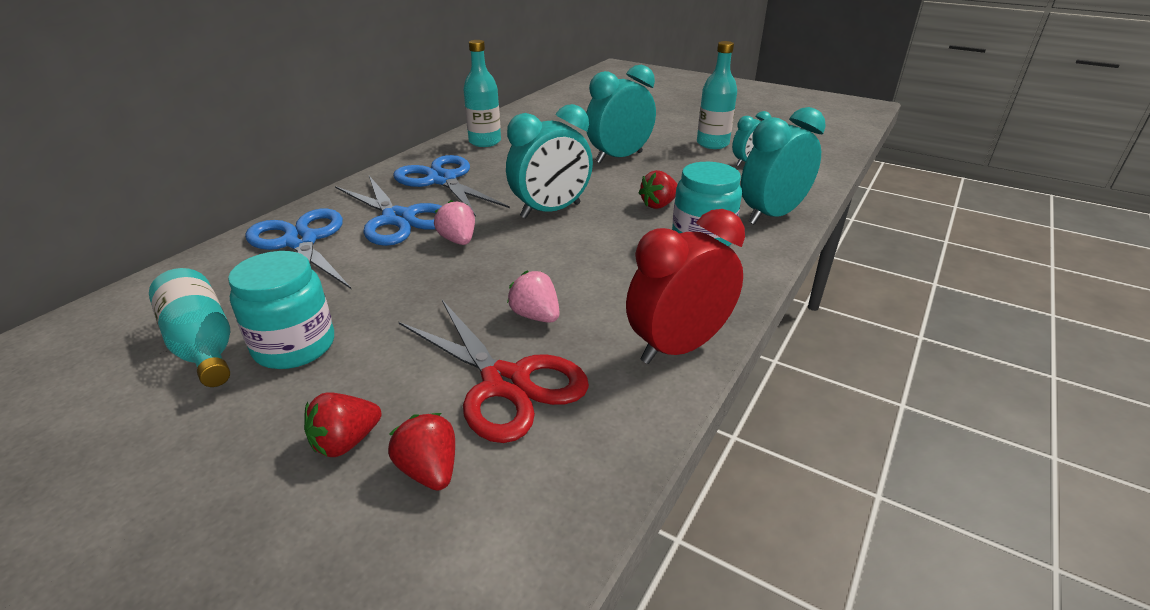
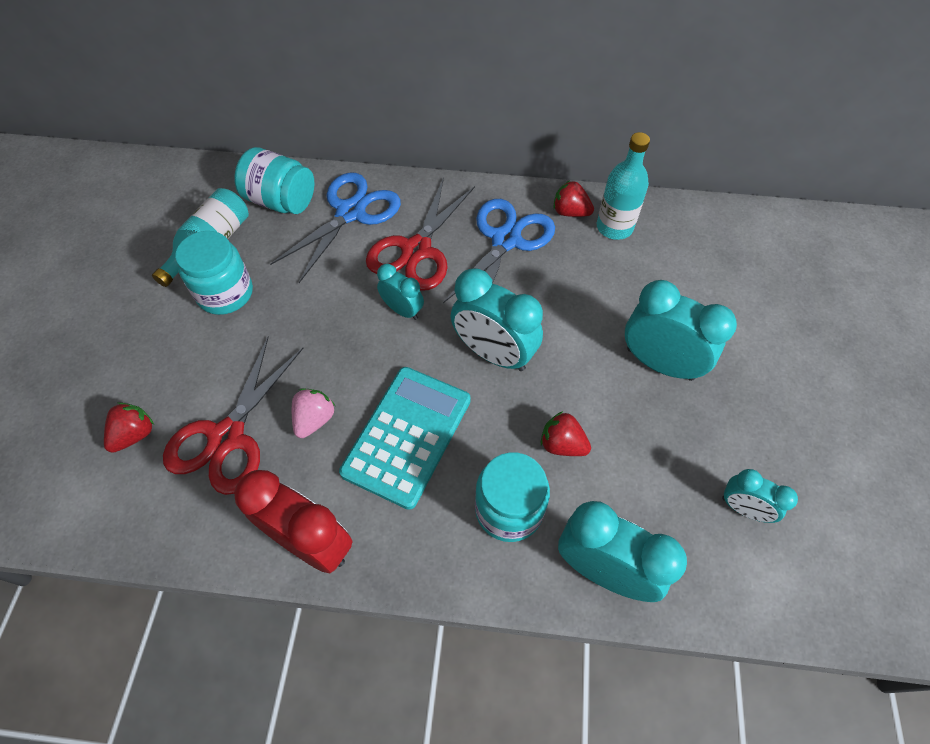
camera: 65 degrees right, 25 degrees up
red strawberry [304,392,381,457] -> red strawberry moved to [553,180,594,217]
blue scissors [335,176,442,246] -> red scissors [366,177,475,291]
pink strawberry [434,200,475,245] -> turquoise clock [377,264,424,320]
turquoise bottle [697,41,737,149] -> none
none -> turquoise jar [234,147,314,214]
none -> turquoise calculator [339,367,471,510]

